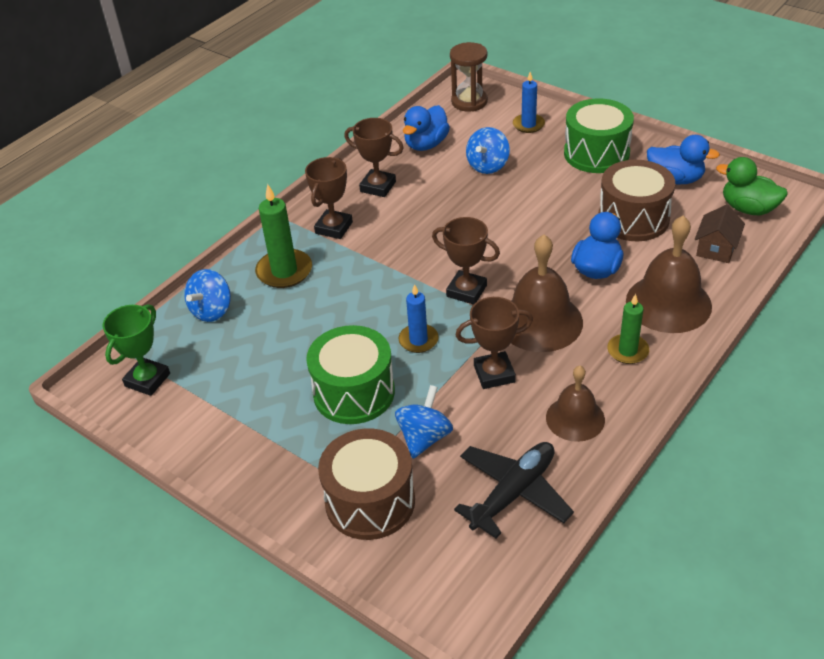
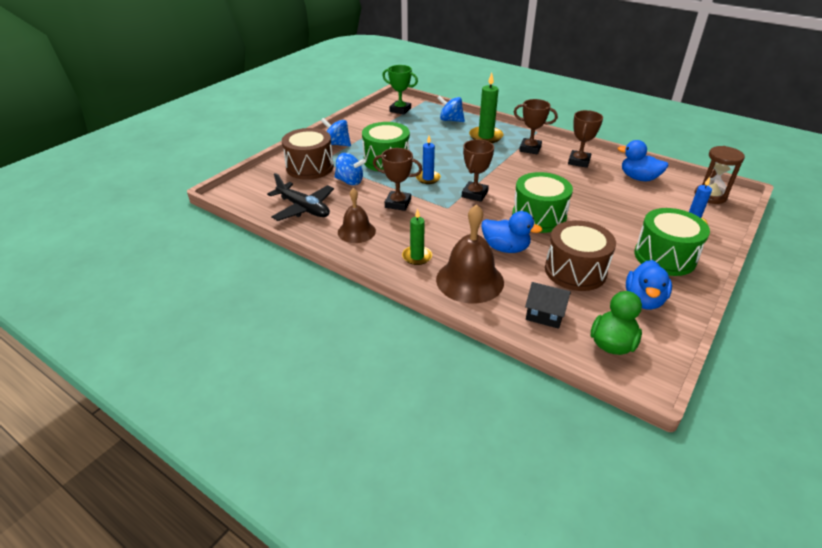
camera: 85 degrees right, 5 degrees down
brown trophy [456,297,533,389] -> brown trophy turned 60 degrees counterclockwise [373,148,422,211]
blue spinning top [466,127,510,174] -> blue spinning top moved to [321,118,351,147]
brown bell [511,235,583,352] -> none
brown house [695,205,745,263] -> black house [525,282,571,329]
none -> green drum [512,172,573,233]

